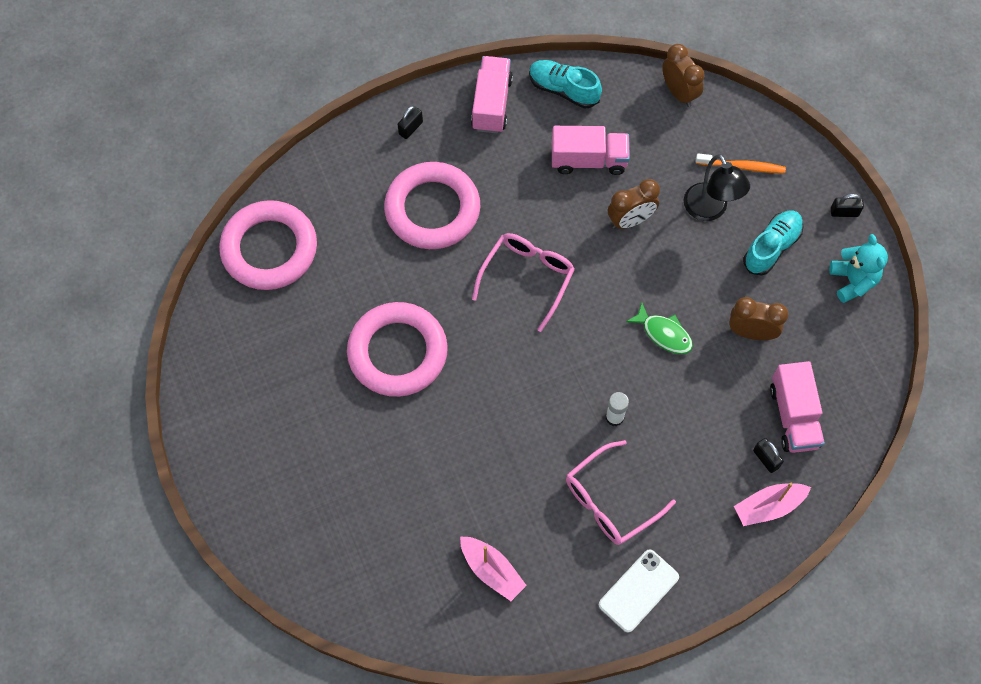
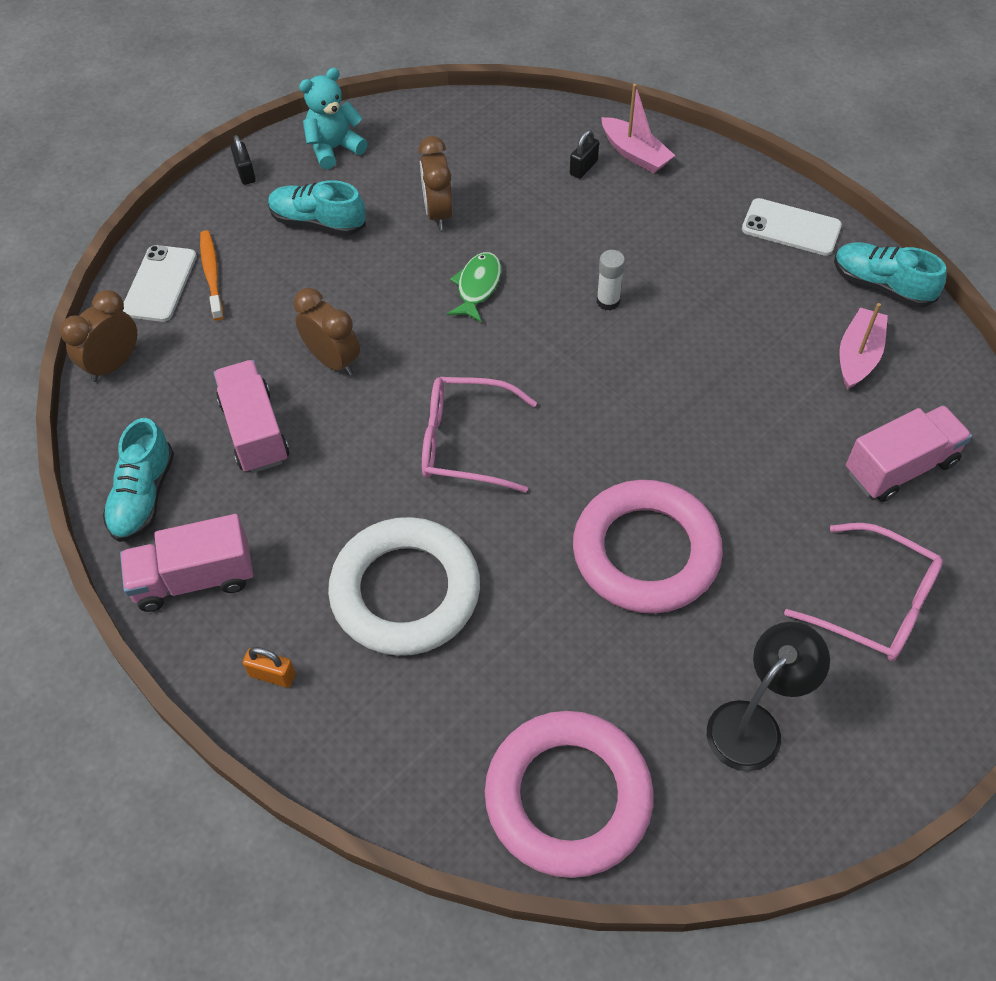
camera: 110 degrees left, 10 degrees down
pink ring [384,162,480,249] -> white ring [328,517,480,656]
black padlock [398,106,423,139] -> orange padlock [243,647,296,688]
pink glasses [566,440,676,545] -> pink glasses moved to [784,523,943,661]
black lamp [684,154,750,221] -> black lamp moved to [707,622,830,771]
pink truck [770,361,825,453] -> pink truck moved to [846,405,972,502]
none -> white phone [123,245,197,322]
none -> turquoise shoe [834,242,947,307]

